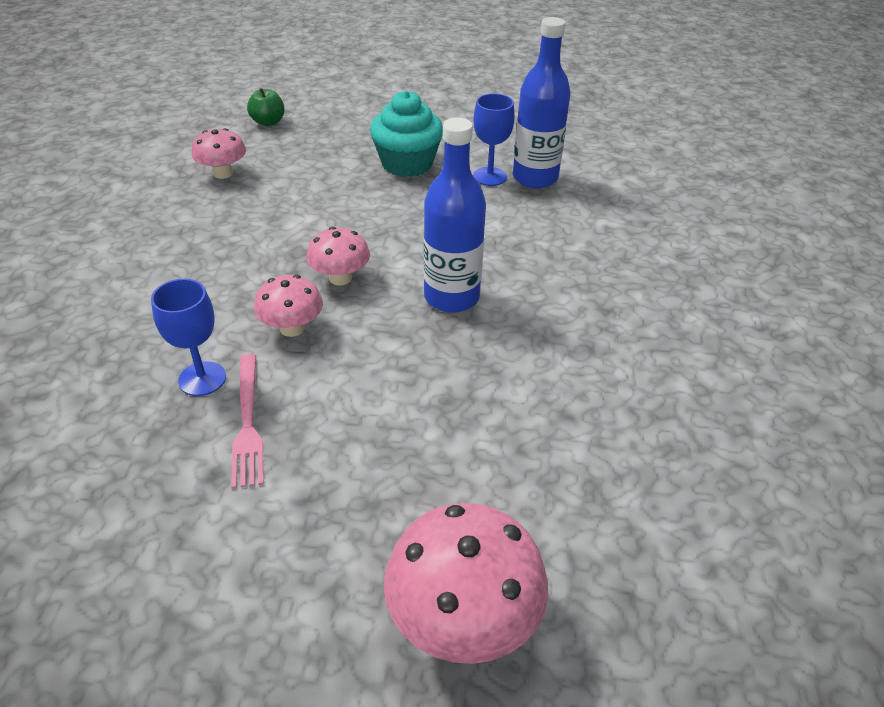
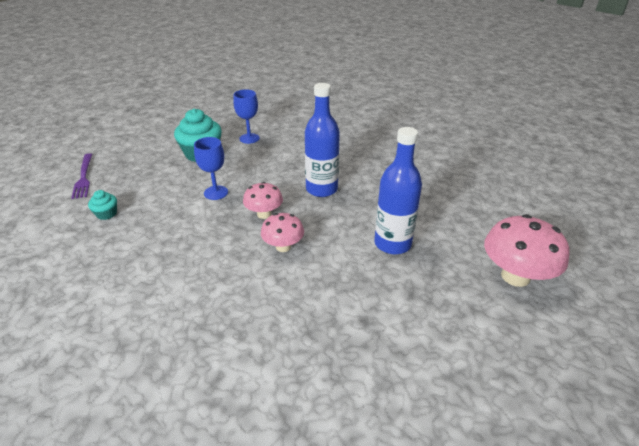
camera: 50 degrees left, 5 degrees down
blue goblet [151,279,226,396] -> blue goblet moved to [194,137,228,200]
pink mushroom [192,128,246,179] -> turquoise cupcake [88,190,117,220]
pink fork [231,354,263,489] -> none
green apple [247,88,285,126] -> purple fork [71,153,92,199]
blue bottle [513,17,571,188] -> blue bottle moved to [374,127,422,254]

